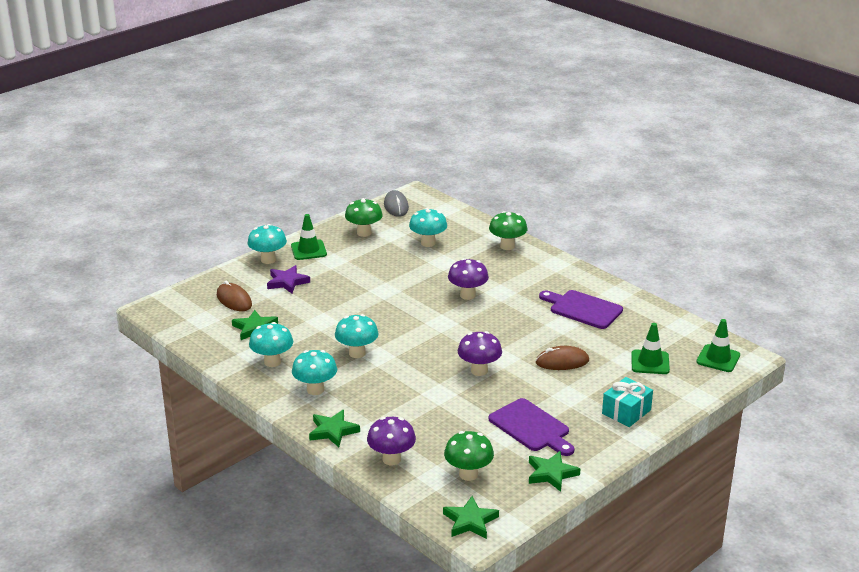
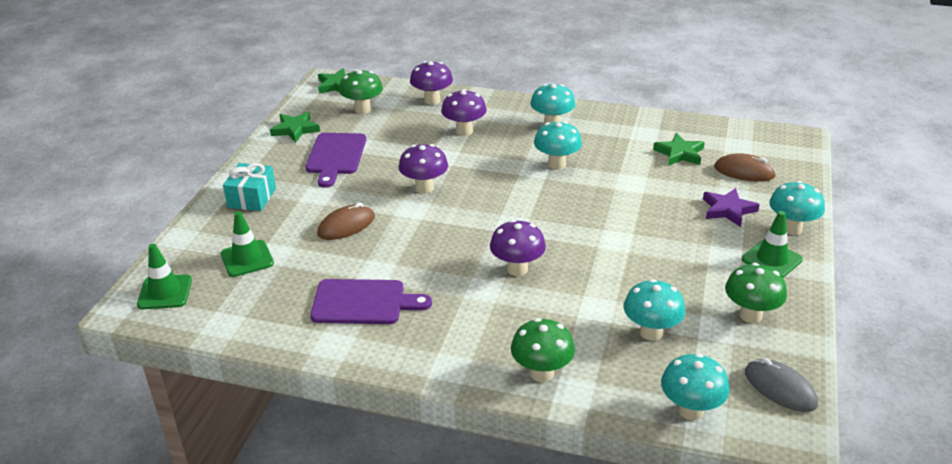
camera: 150 degrees right, 5 degrees up
turquoise mushroom [249,322,293,367] -> turquoise mushroom moved to [661,353,730,420]
green star [309,410,360,447] -> none
purple cutting board [489,398,574,456] -> purple cutting board turned 105 degrees counterclockwise [306,133,366,188]
none -> purple mushroom [441,89,487,136]

